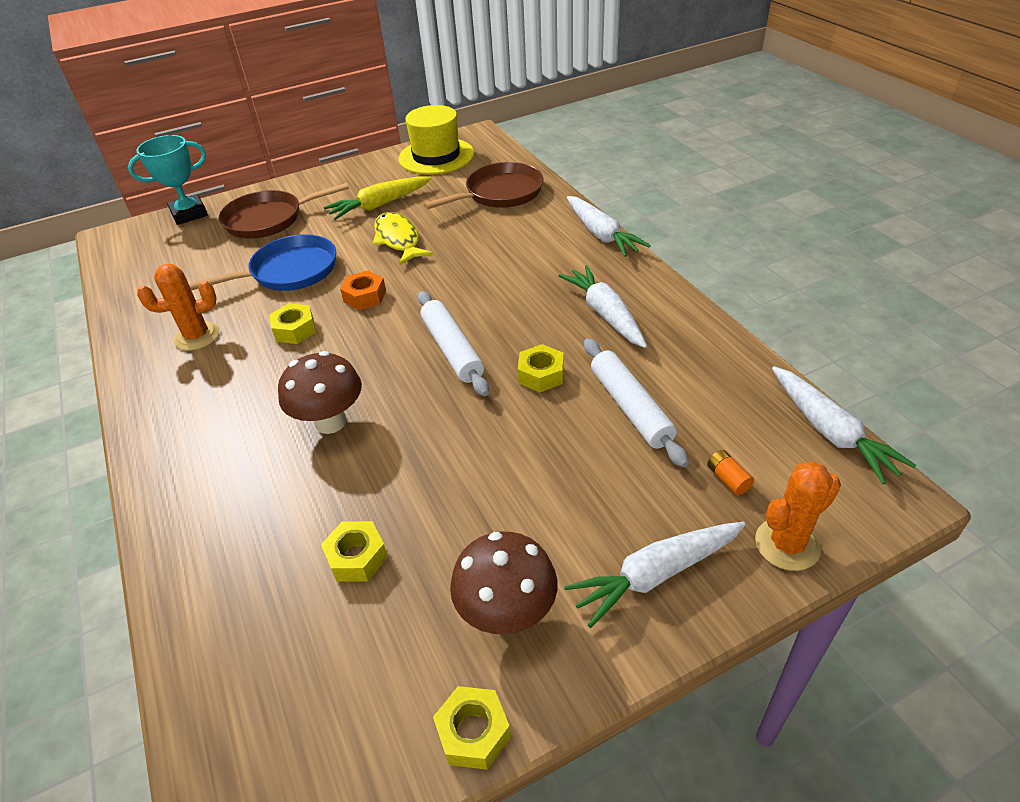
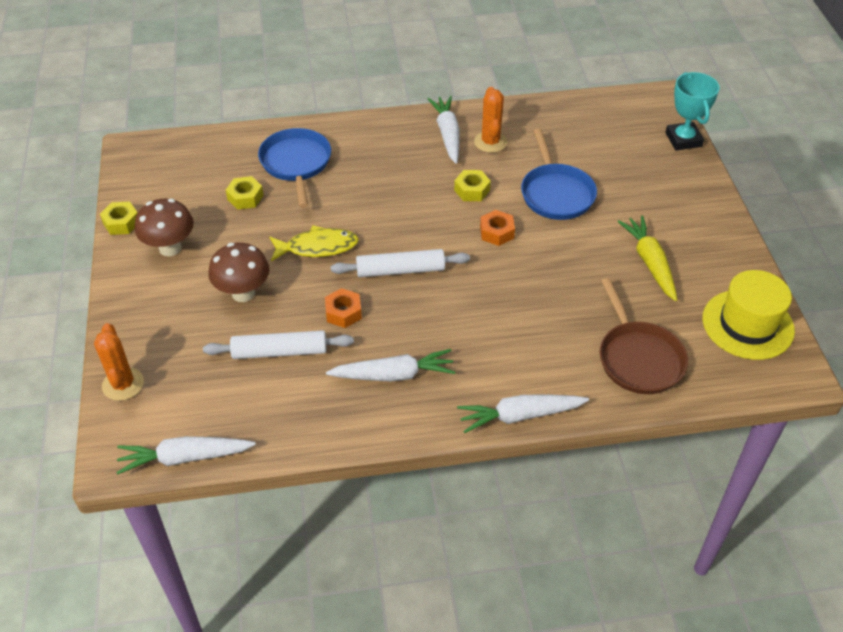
camera: 105 degrees right, 5 degrees up
brown pan [219,183,349,238] -> none
brown mushroom [278,351,362,434] -> brown mushroom moved to [208,243,269,302]
yellow fish [373,212,433,265] -> yellow fish moved to [270,225,359,261]
yellow nut [518,344,564,392] -> orange nut [325,288,362,328]
white carrot [564,522,746,628] -> white carrot moved to [428,96,460,164]
orange battery [707,450,754,495] -> none
none -> blue pan [258,128,331,208]

